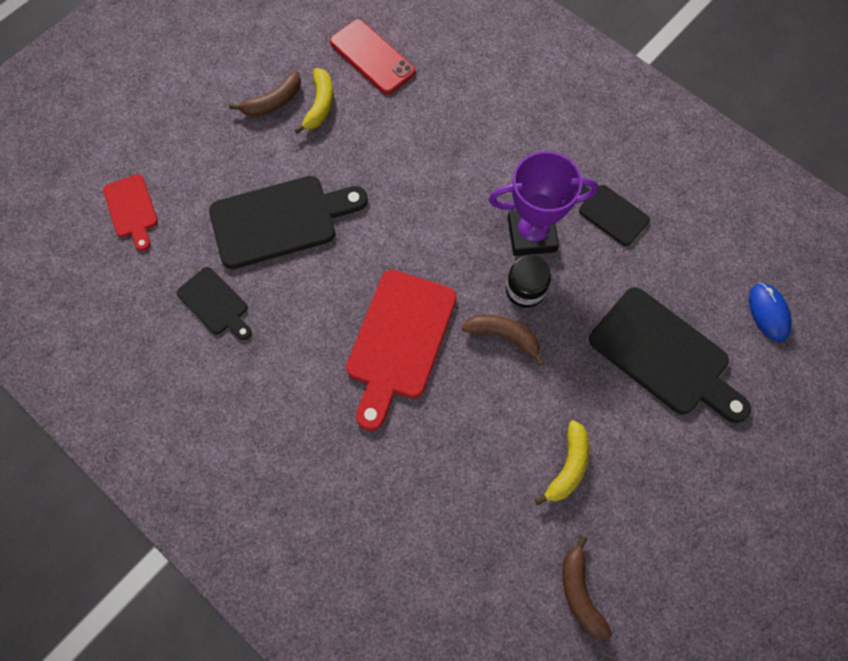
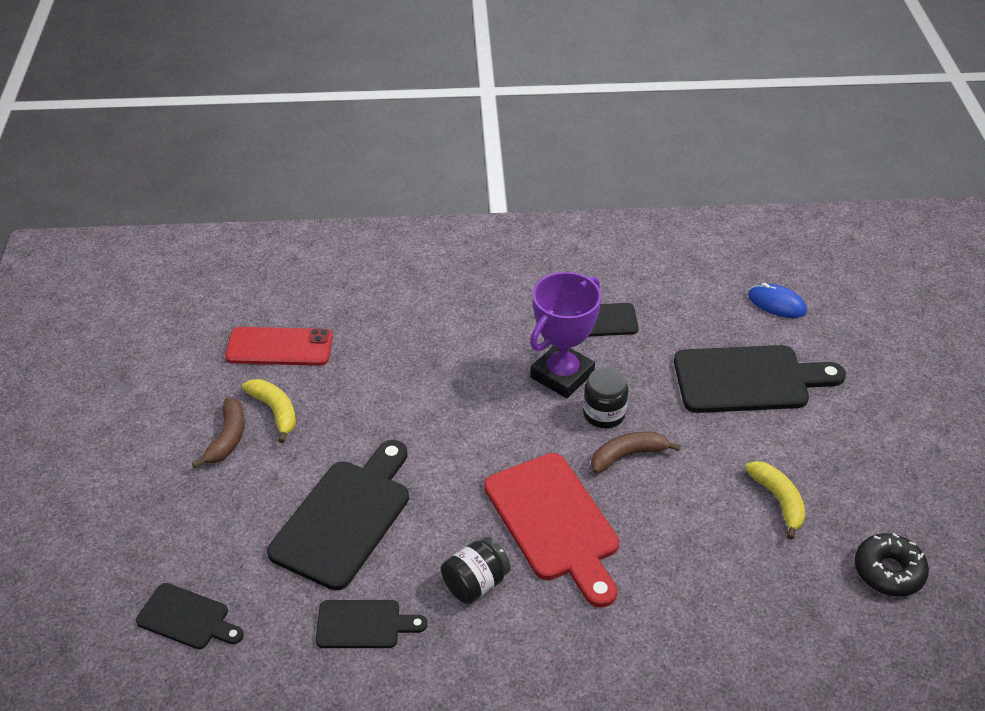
camera: 45 degrees left, 25 degrees down
red cutting board [103,174,158,251] -> black cutting board [136,583,244,649]
brown banana [563,535,612,639] -> black donut [855,533,929,597]
none -> black jar [441,537,511,604]

